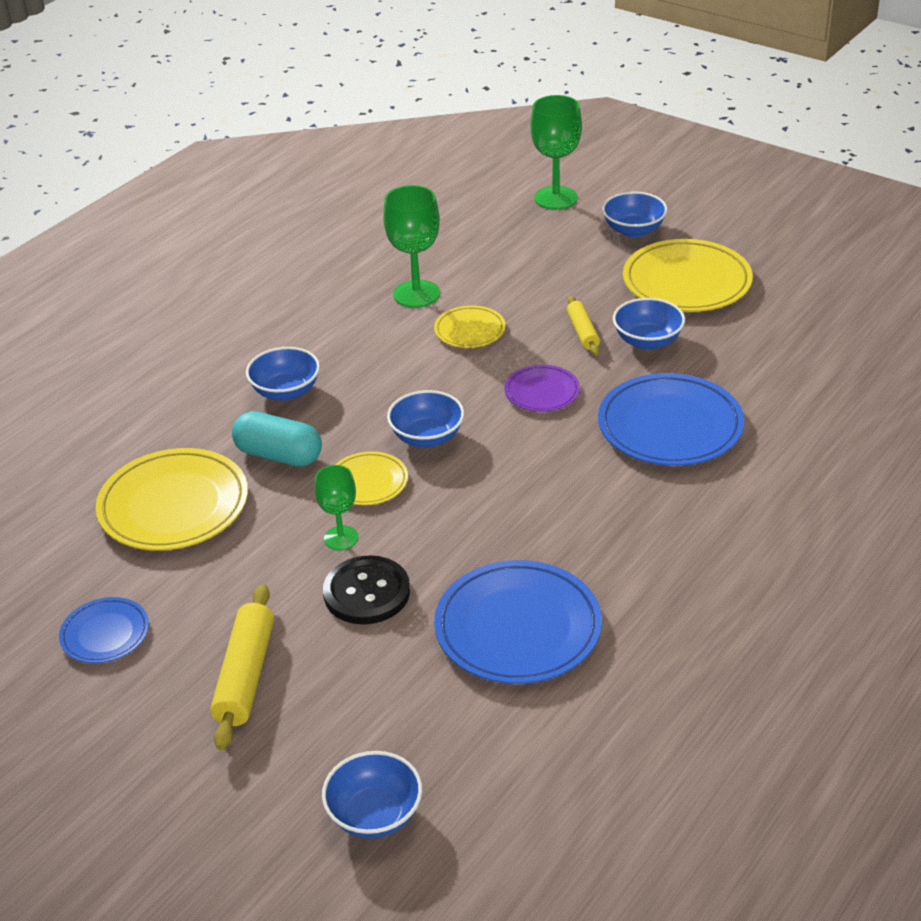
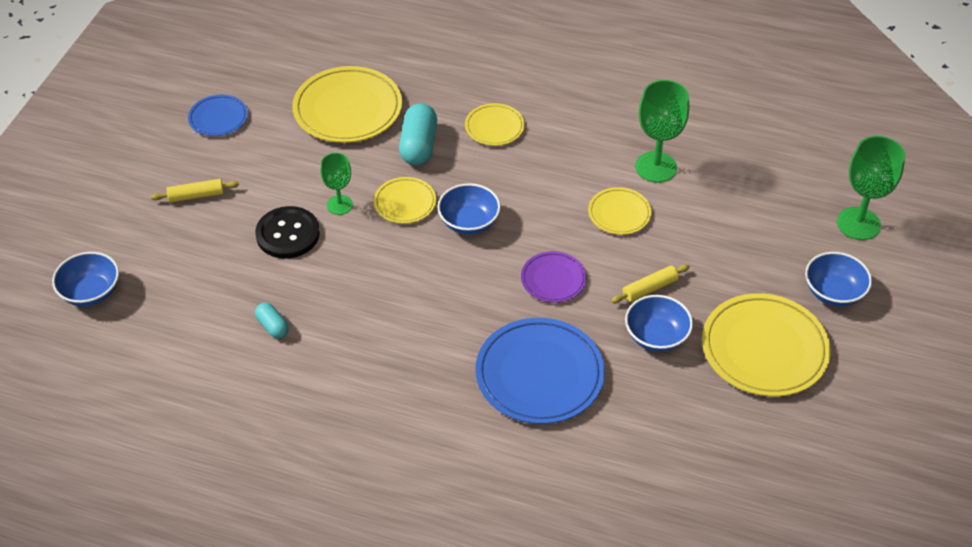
camera: 70 degrees right, 10 degrees up
yellow rolling pin [210,584,274,750] -> yellow rolling pin [151,179,239,203], size x0.60
blue bowl [246,347,320,401] -> yellow plate [465,103,525,146]
blue plate [434,560,602,684] -> turquoise capsule [255,303,289,338]

